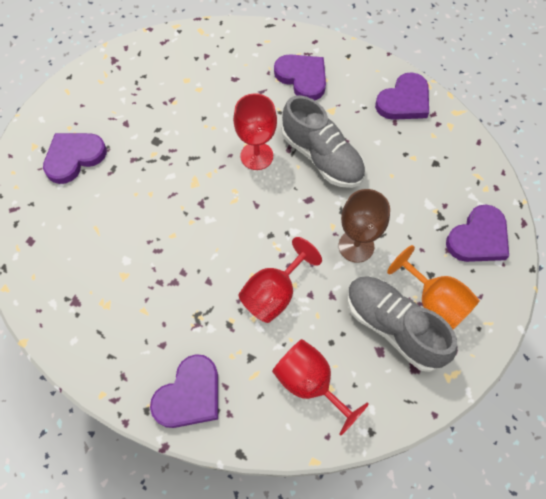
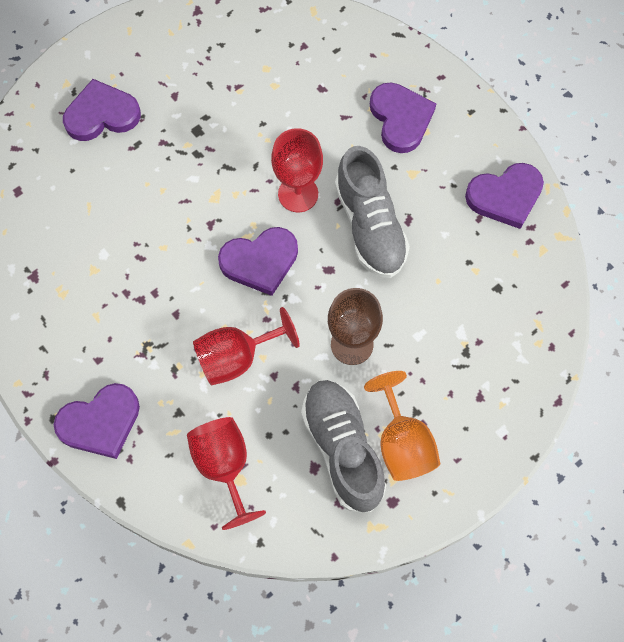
camera: 25 degrees right, 5 degrees up
purple heart [446,205,509,262] -> purple heart moved to [218,227,298,296]

